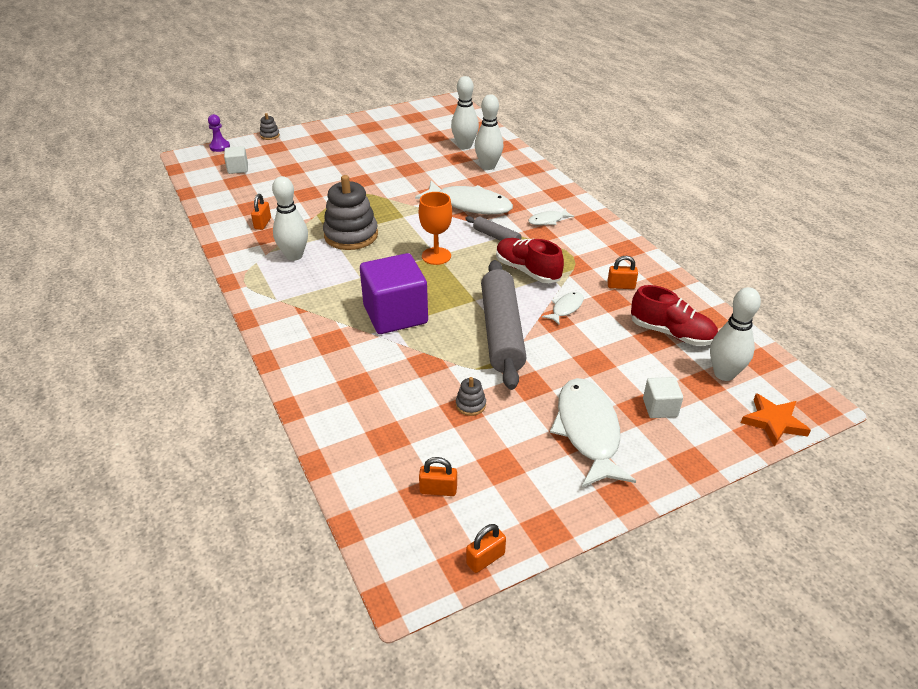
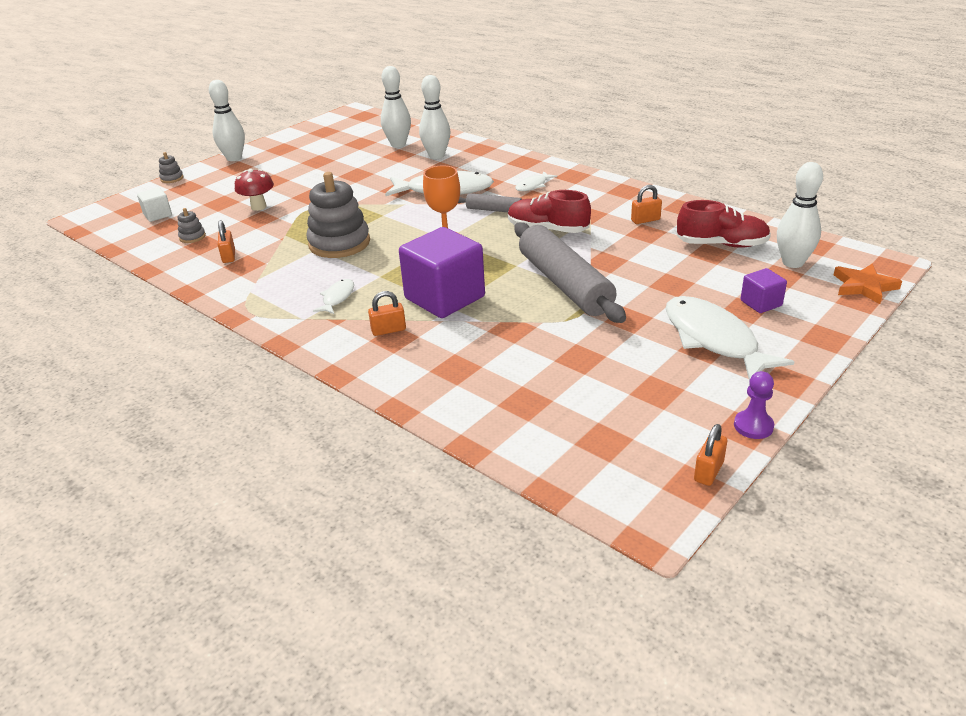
camera: 20 degrees left, 5 degrees down
purple pawn [208,114,230,152] -> purple pawn moved to [734,371,774,439]
white bowling pin [272,176,308,261] -> white bowling pin moved to [209,80,245,161]
orange padlock [419,457,457,496] -> orange padlock moved to [368,291,406,336]
grey stacking toy [456,377,486,416] -> grey stacking toy moved to [178,208,206,243]
white fish [542,292,584,325] -> white fish moved to [313,279,354,314]
white cube [643,377,683,418] -> purple cube [741,268,787,313]
none -> red mushroom [235,169,274,211]

